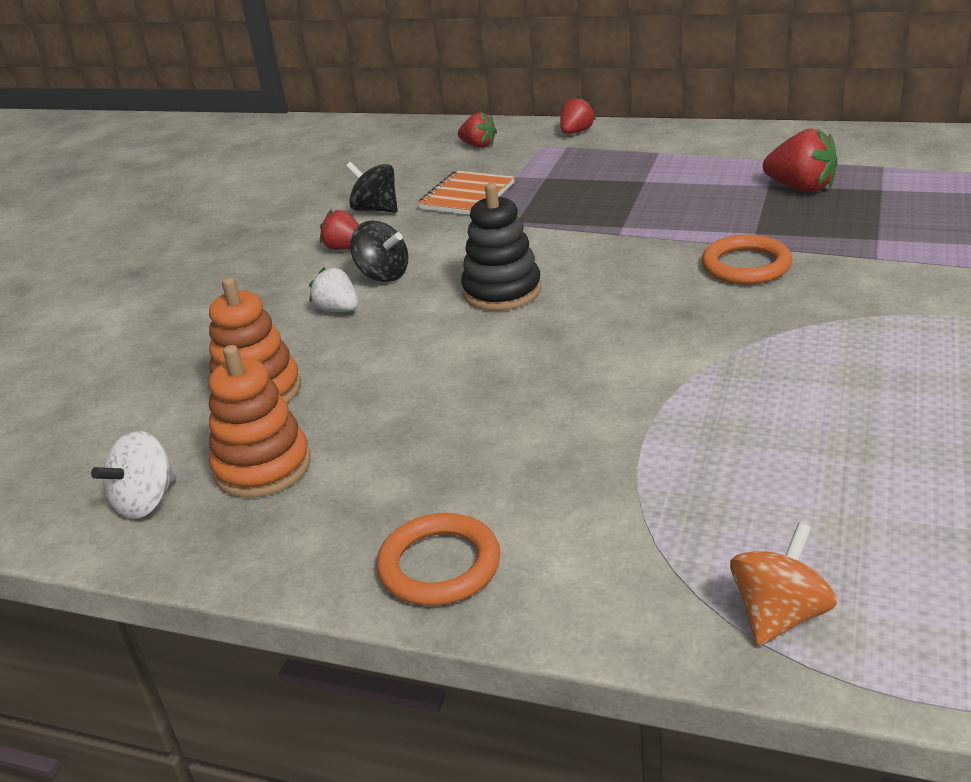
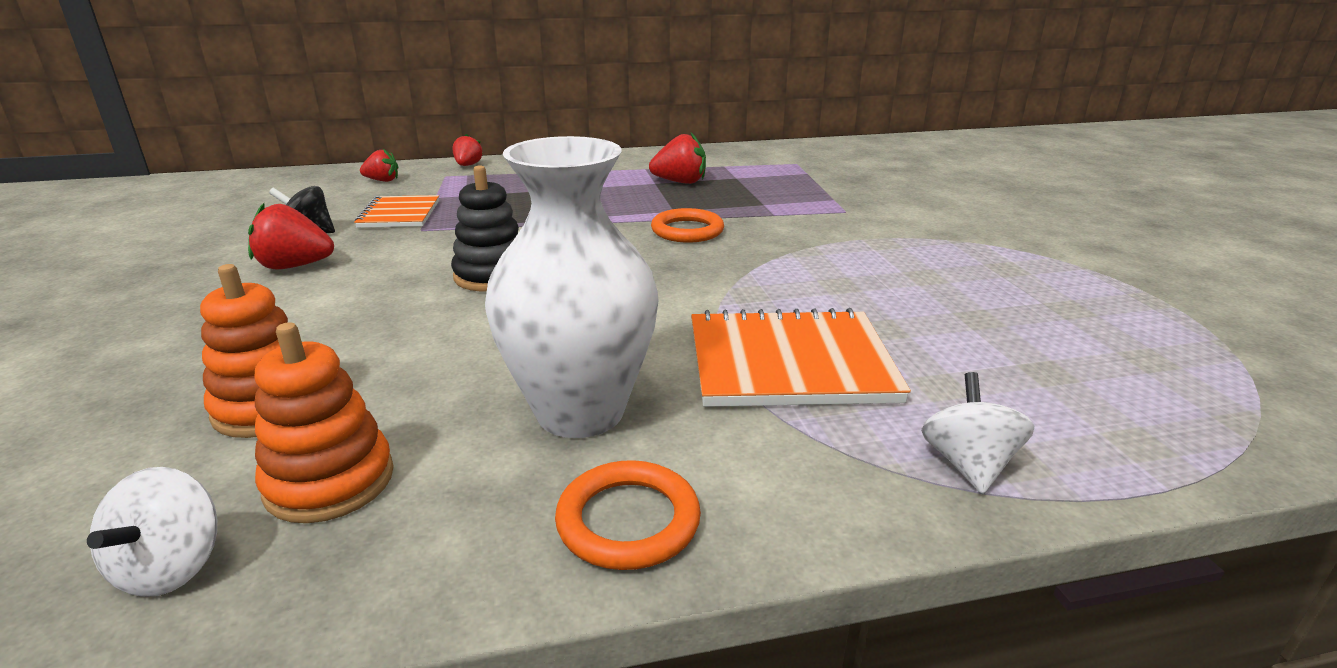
camera: 35 degrees left, 5 degrees down
white strawberry [309,267,358,312] -> none
red strawberry [320,209,359,250] -> red strawberry [248,203,334,269], size x1.53
black spinning top [350,221,408,282] -> none
orange spinning top [730,522,837,645] -> white spinning top [921,372,1034,494]
none -> white vase [485,136,659,438]
none -> orange notebook [691,308,911,407]

